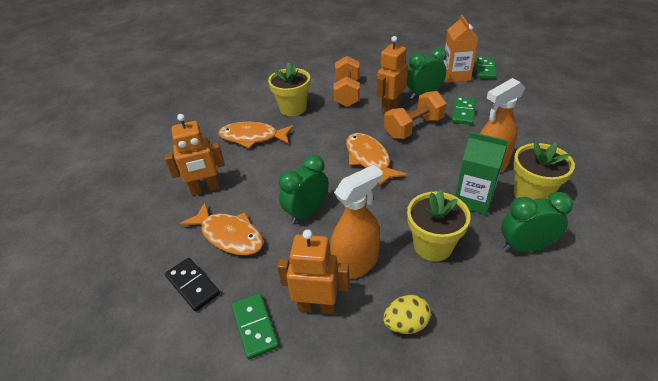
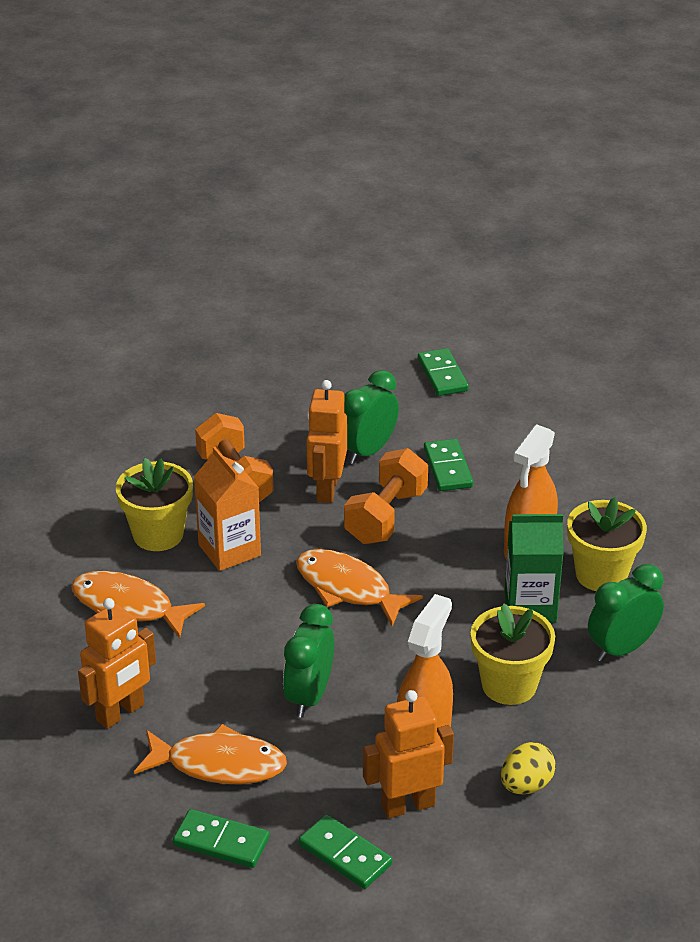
camera: 30 degrees left, 5 degrees down
black domino [165,258,220,312] -> green domino [173,809,270,868]
orange fish [219,122,294,148] -> orange fish turned 45 degrees clockwise [71,571,205,638]
orange carton [443,15,479,83] -> orange carton moved to [194,447,261,571]

